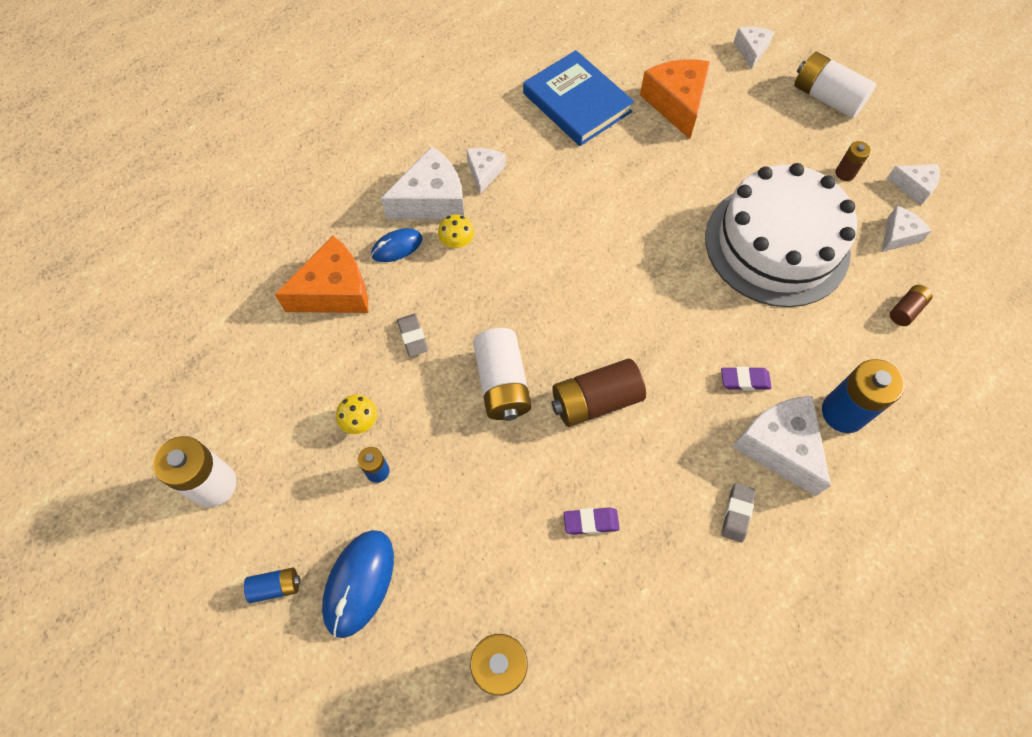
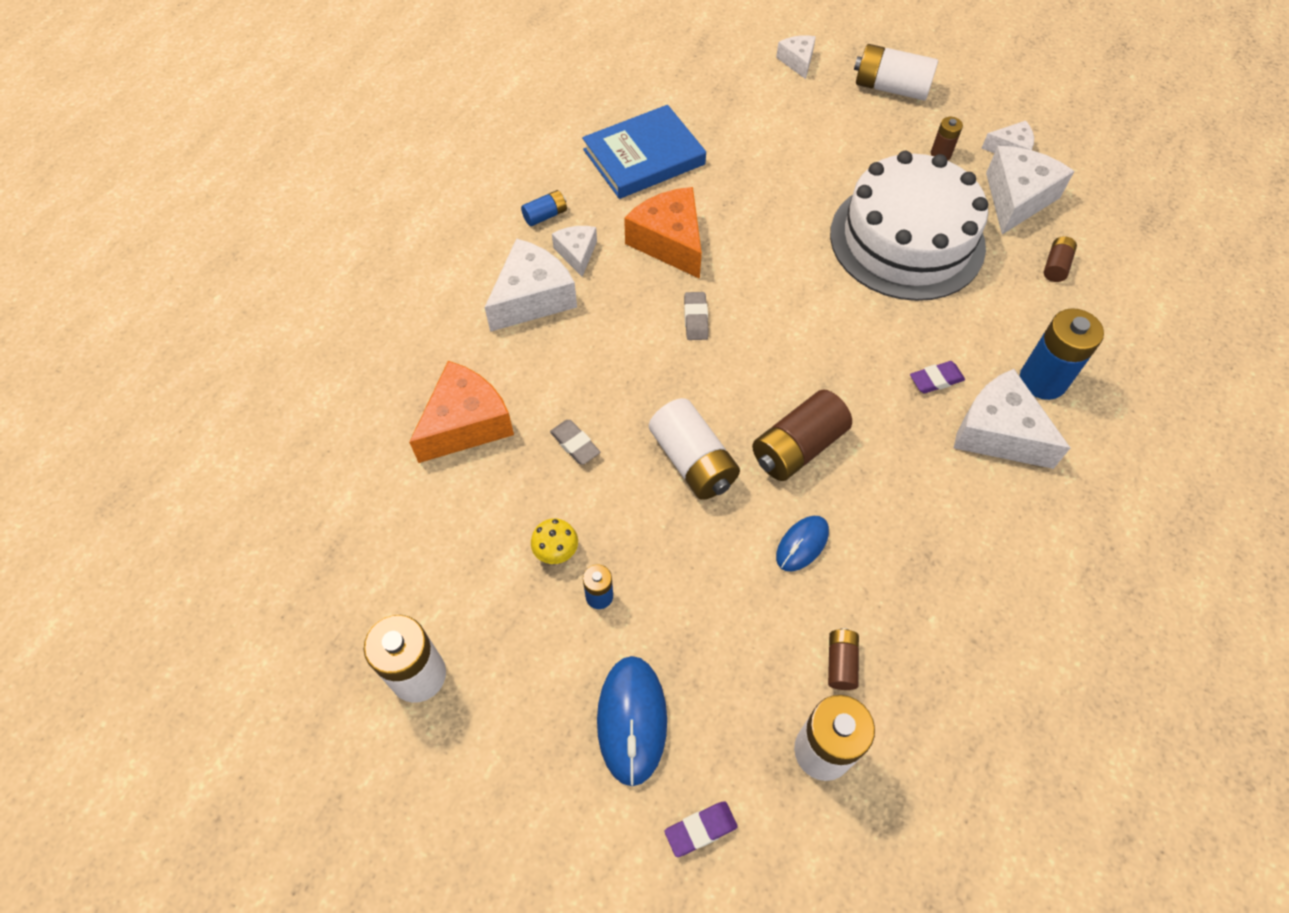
camera: 20 degrees left, 5 degrees down
blue battery [244,568,300,603] -> blue battery moved to [521,190,567,226]
blue mouse [371,228,423,262] -> blue mouse moved to [776,516,829,571]
yellow mushroom [438,214,474,248] -> none
blue book [523,50,634,146] -> blue book turned 60 degrees counterclockwise [582,105,706,199]
purple eraser [564,508,620,535] -> purple eraser moved to [664,801,738,857]
orange cheese [640,59,710,139] -> orange cheese moved to [624,187,702,279]
grey eraser [722,483,755,543] -> grey eraser moved to [684,292,708,340]
white cheese [882,206,932,252] -> white cheese [986,146,1074,234], size x1.78
none -> brown battery [828,628,859,690]

